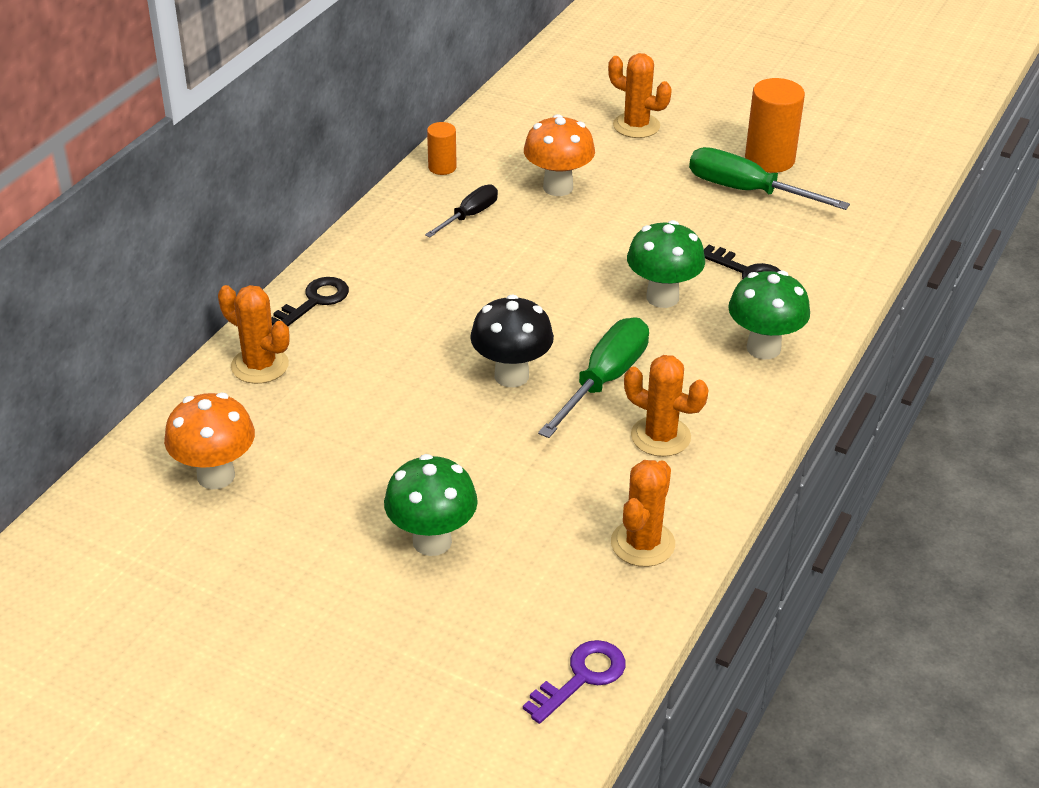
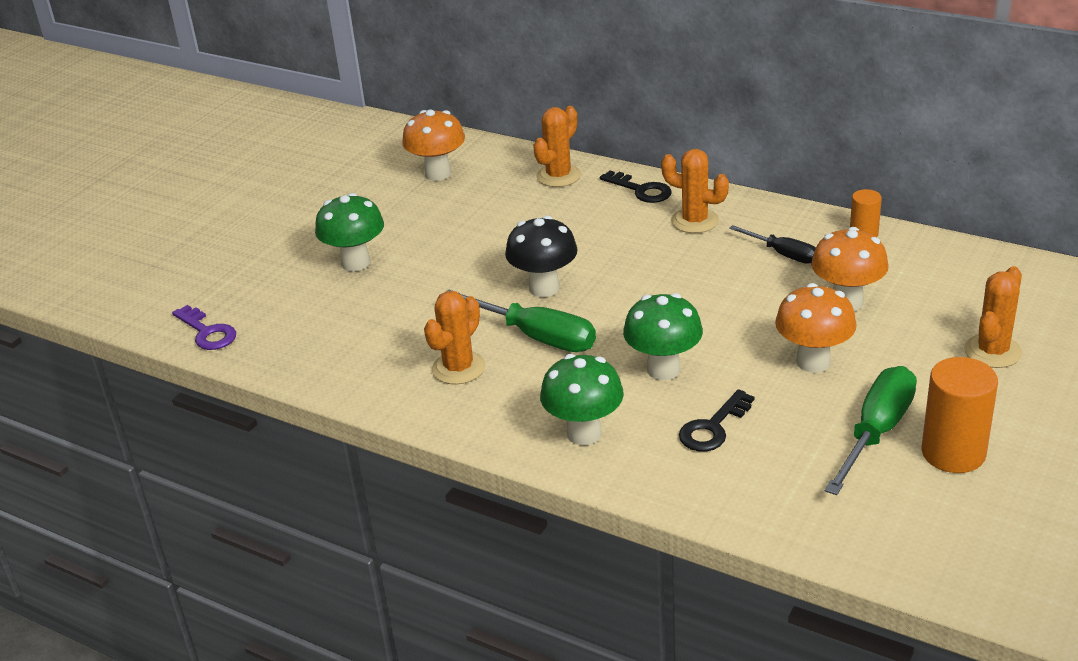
camera: 95 degrees right, 5 degrees down
orange cactus [611,460,675,567] -> orange cactus moved to [661,149,729,233]
none -> orange mushroom [775,283,857,373]

